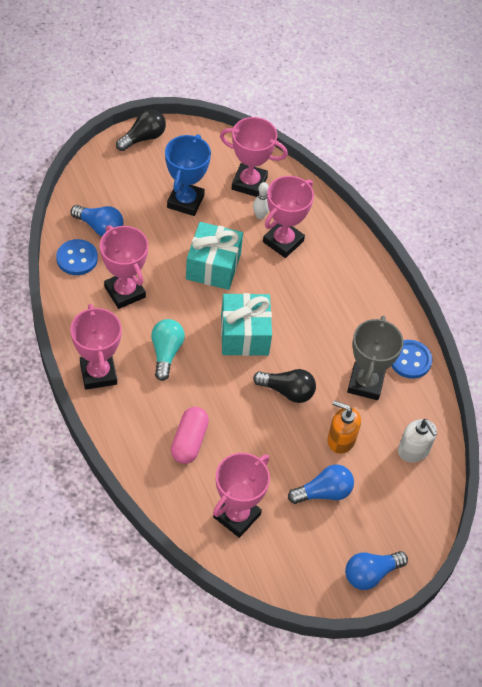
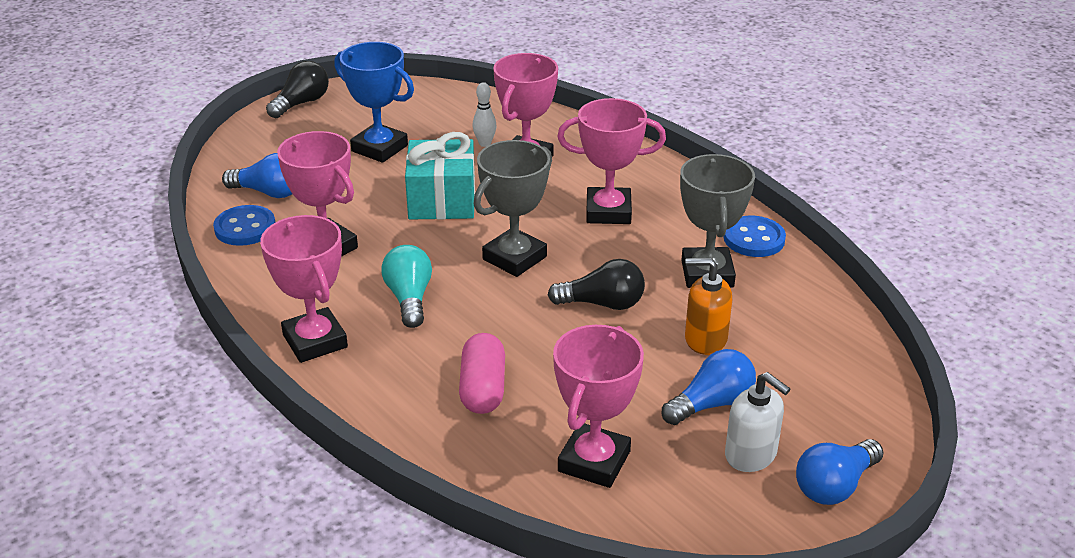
camera: 10 degrees left, 20 degrees down
blue trophy [165,134,211,216] -> blue trophy turned 60 degrees counterclockwise [334,42,414,163]
pink trophy [220,117,288,197] -> pink trophy moved to [557,98,666,224]
turquoise gift [221,293,272,356] -> grey trophy [474,140,552,277]
white soap dispenser [398,419,437,463] -> white soap dispenser moved to [725,372,790,472]

